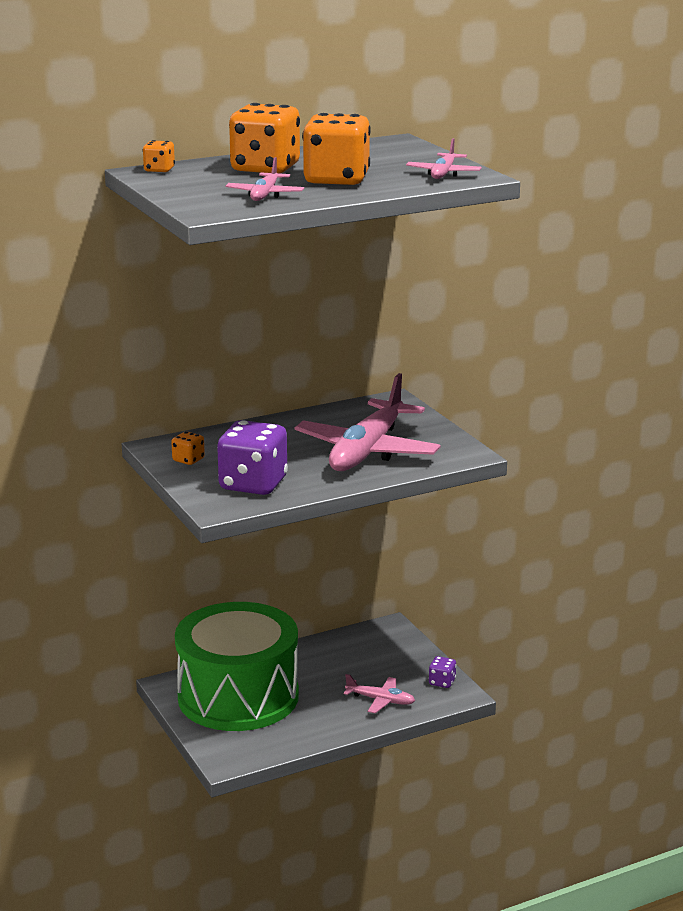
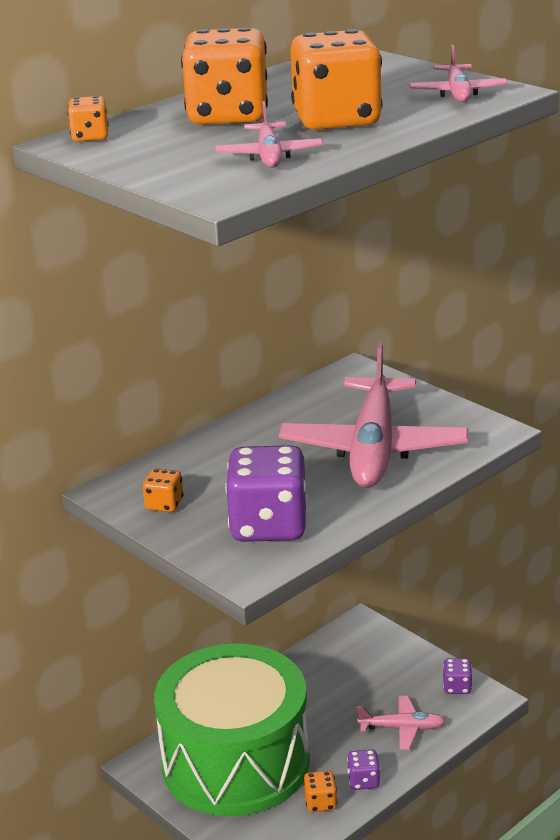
camera: 15 degrees left, 5 degrees up
none -> orange dice [304,771,338,812]
none -> purple dice [347,749,380,790]

